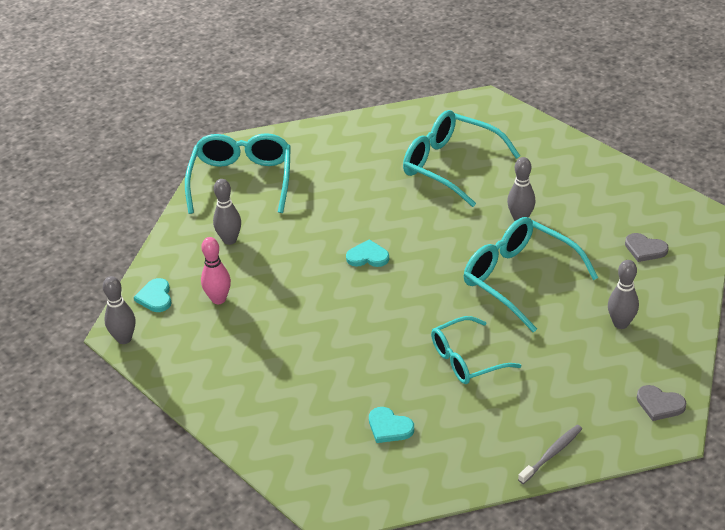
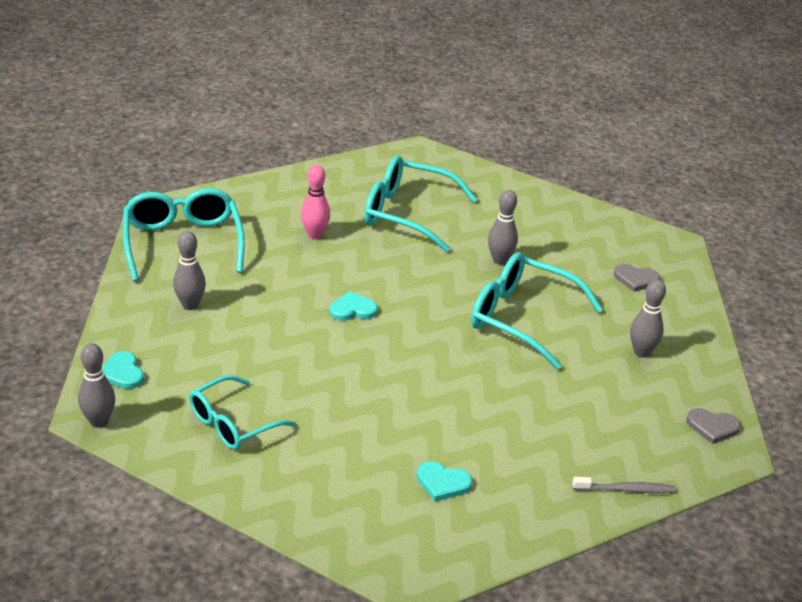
camera: 20 degrees left, 5 degrees down
pink bowling pin [201,237,231,304] -> pink bowling pin moved to [301,165,330,239]
turquoise glasses [431,316,521,384] -> turquoise glasses moved to [189,375,296,450]
grey toothbrush [518,425,582,484] -> grey toothbrush turned 60 degrees clockwise [572,477,676,493]

